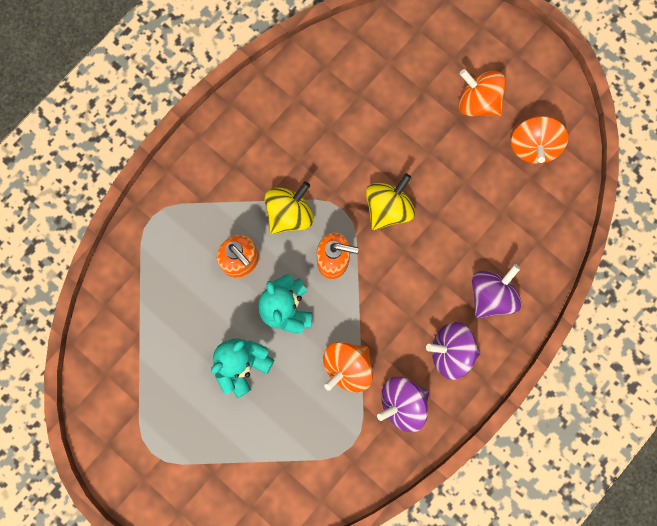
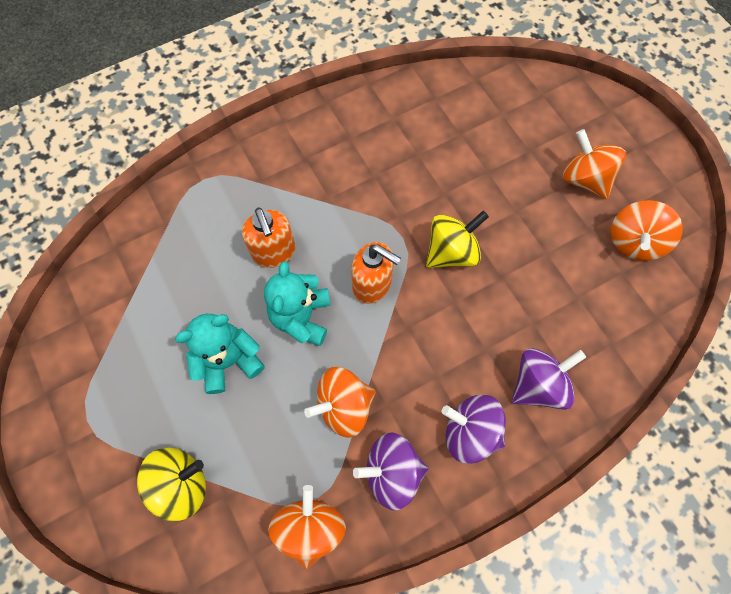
camera: 20 degrees right, 10 degrees down
yellow spinning top [265,181,314,234] -> yellow spinning top moved to [137,448,206,521]
none -> orange spinning top [268,485,346,569]

